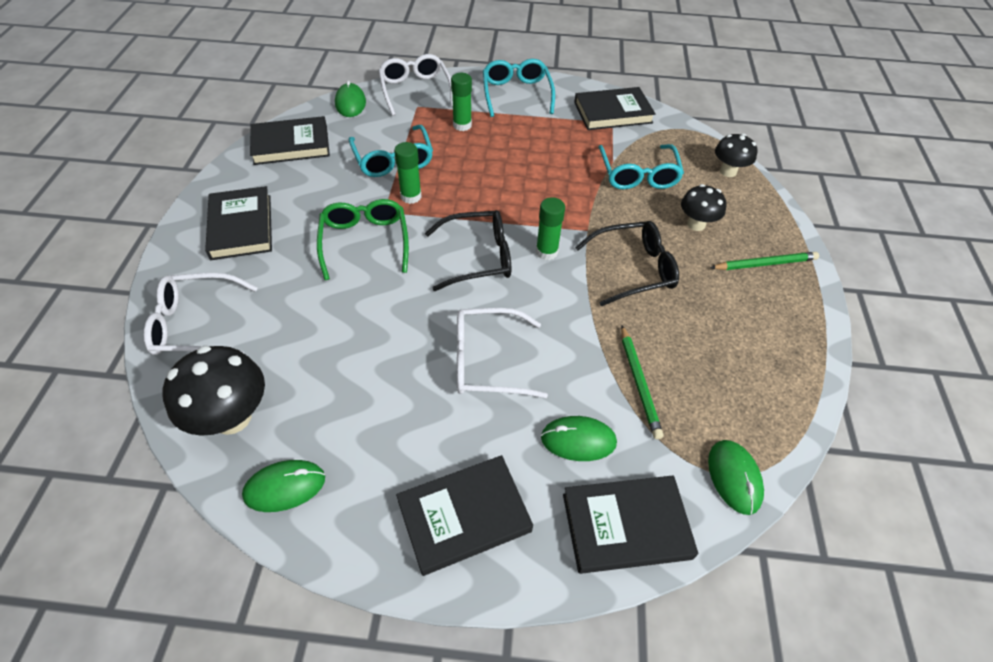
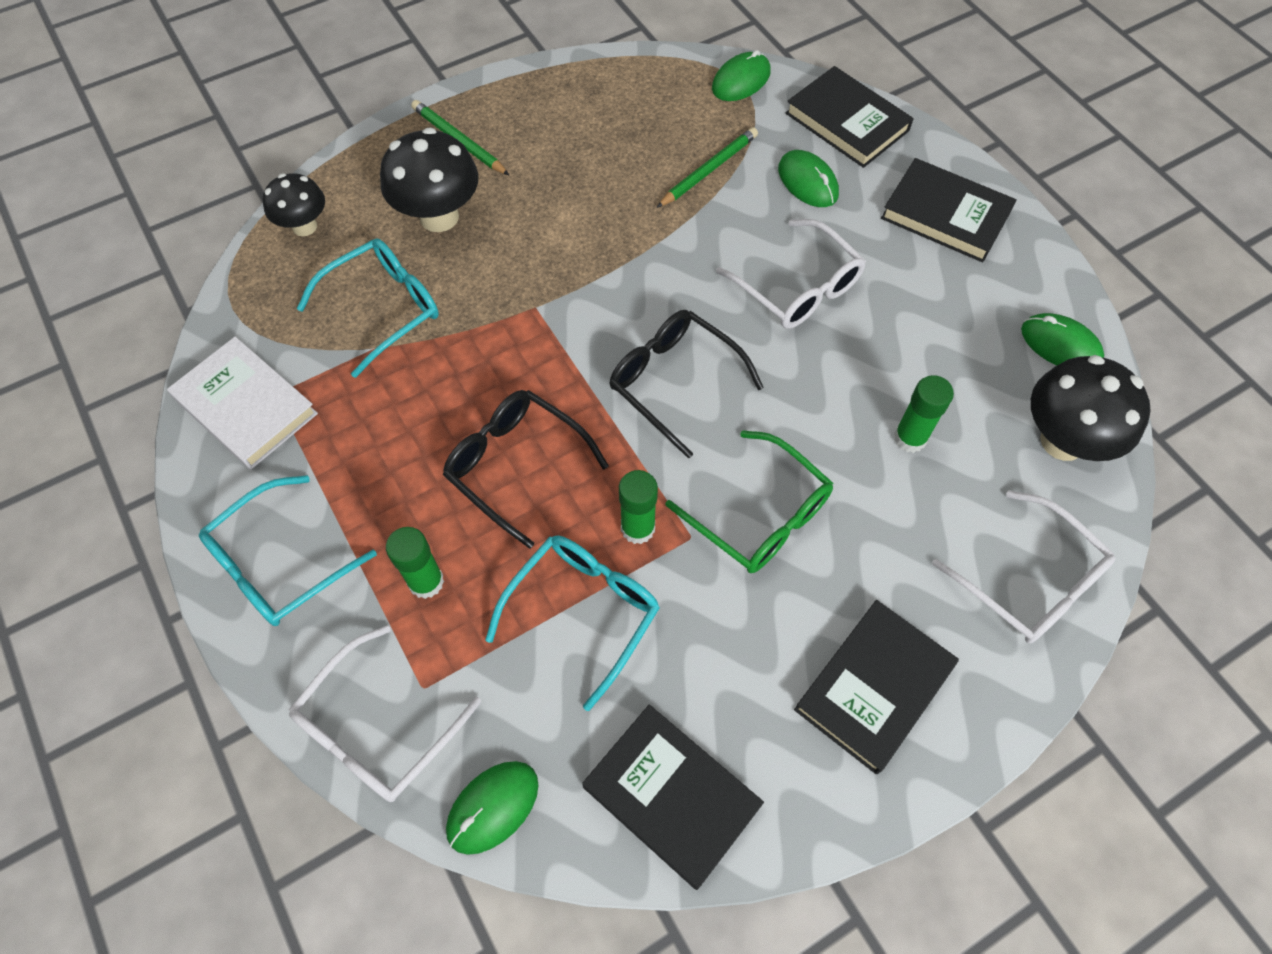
camera: 125 degrees left, 10 degrees up
green glasses [317,199,409,280] -> green glasses turned 90 degrees counterclockwise [666,430,833,573]
green glue stick [536,197,565,260] -> green glue stick moved to [894,375,954,453]
black book [574,87,656,130] -> white book [167,337,318,470]
black glasses [575,221,679,306] -> black glasses moved to [443,390,609,549]
black mushroom [681,184,727,231] -> black mushroom [380,127,478,232], size x1.59

